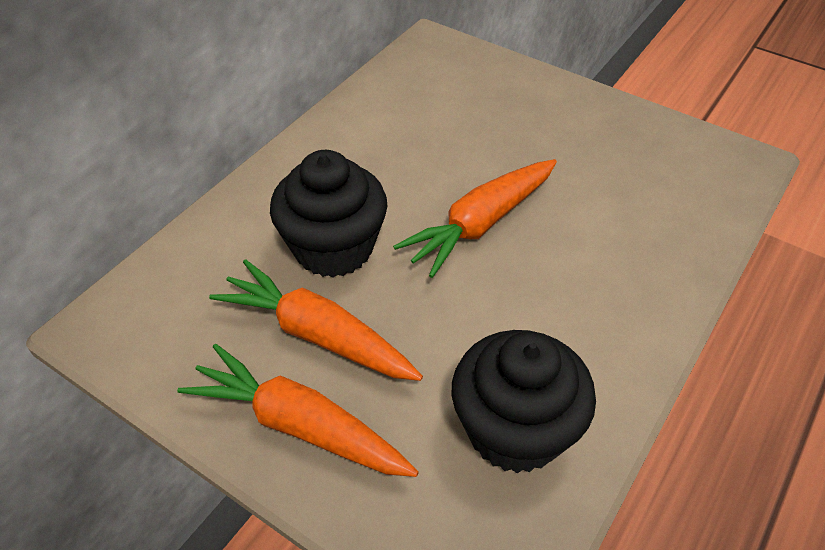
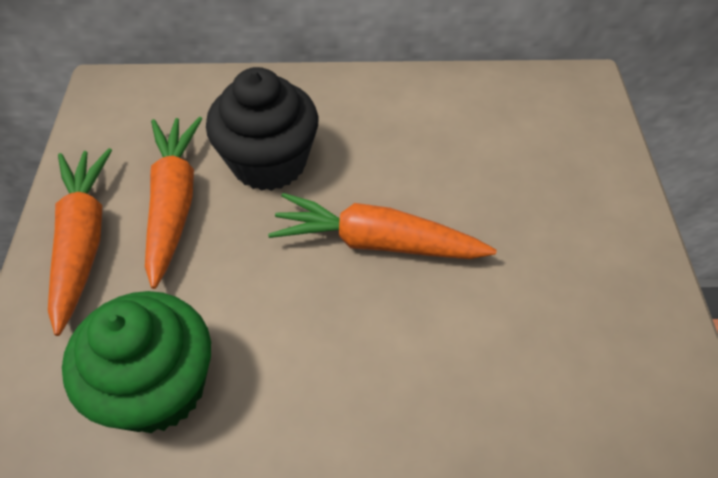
camera: 55 degrees right, 5 degrees up
black cupcake [452,330,596,473] -> green cupcake [62,291,211,433]

